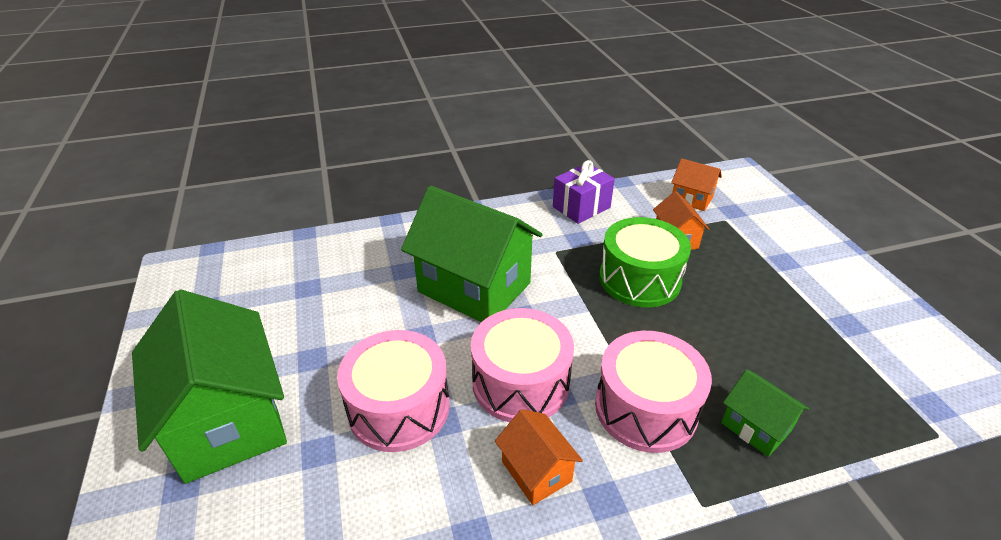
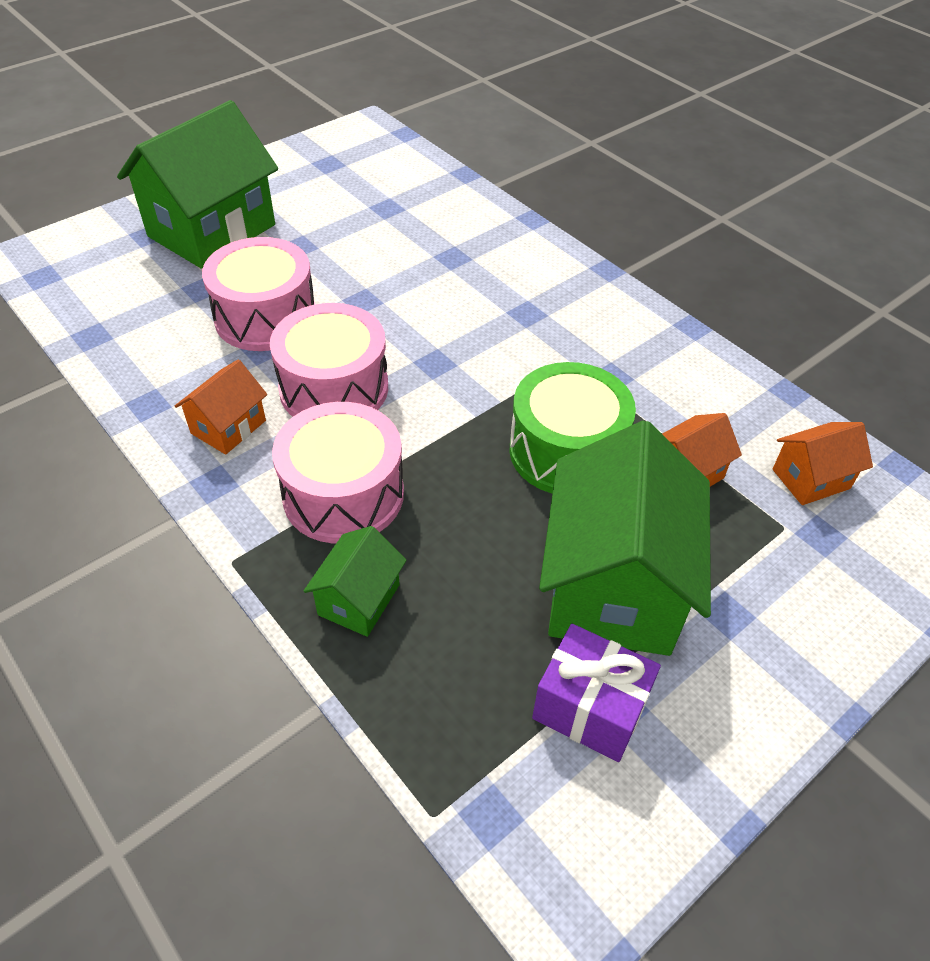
camera: 65 degrees right, 10 degrees up
green house [401,186,542,322] -> green house moved to [539,421,711,656]
purple gift [553,160,615,224] -> purple gift moved to [532,624,661,762]
orange house [671,158,722,211] -> orange house turned 60 degrees clockwise [773,422,873,505]

